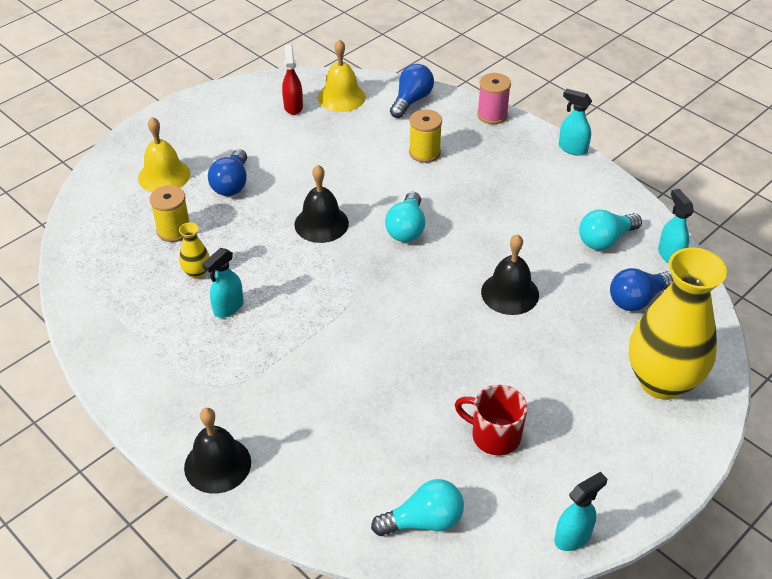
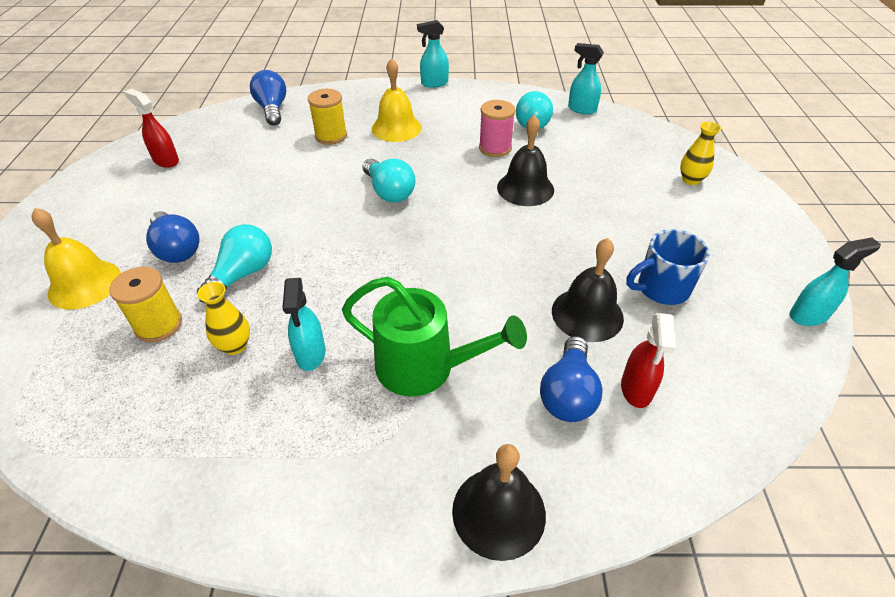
camera: 45 degrees left, 0 degrees up
black bell [294,165,349,243] -> black bell moved to [552,238,624,342]
yellow bell [318,39,366,112] -> yellow bell moved to [372,58,422,142]
turquoise light bulb [371,479,464,536] -> turquoise light bulb moved to [197,224,272,303]
red mug [455,385,527,456] -> blue mug [626,229,710,305]
pink spool [477,73,511,124] -> pink spool moved to [479,100,515,157]
turquoise spray bottle [554,472,607,551] -> turquoise spray bottle turned 60 degrees clockwise [790,237,881,326]
blue light bulb [610,268,673,311] -> blue light bulb moved to [540,336,603,422]
yellow vase [629,248,727,400] -> yellow vase [680,122,721,185], size x0.41
none -> green watering can [342,277,527,396]
none -> red spray bottle [621,313,676,408]

